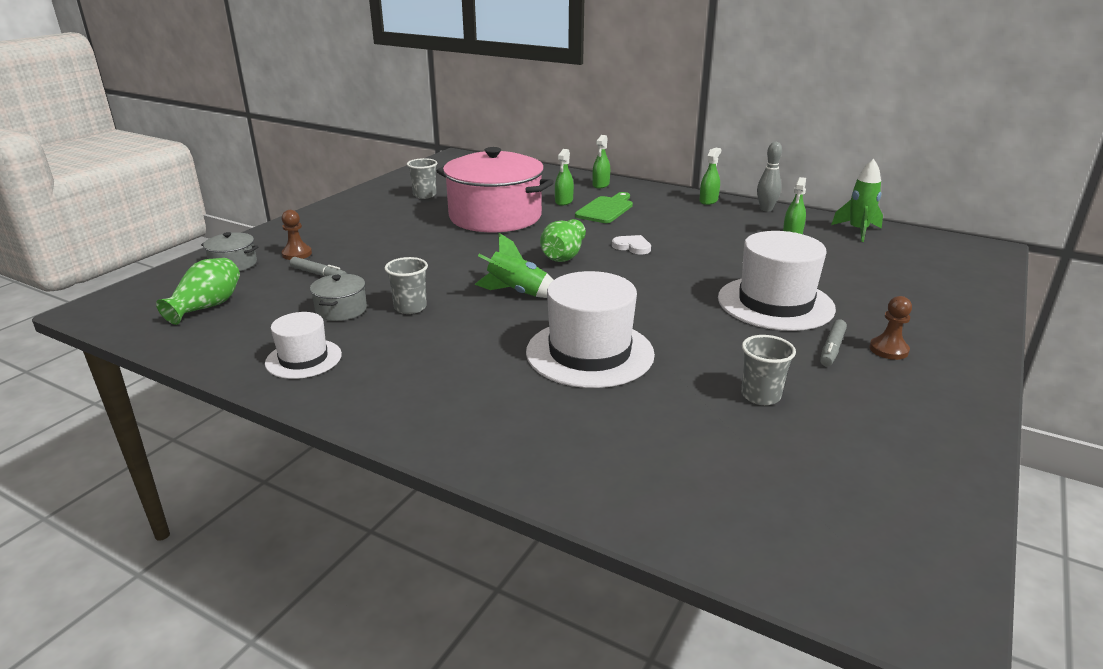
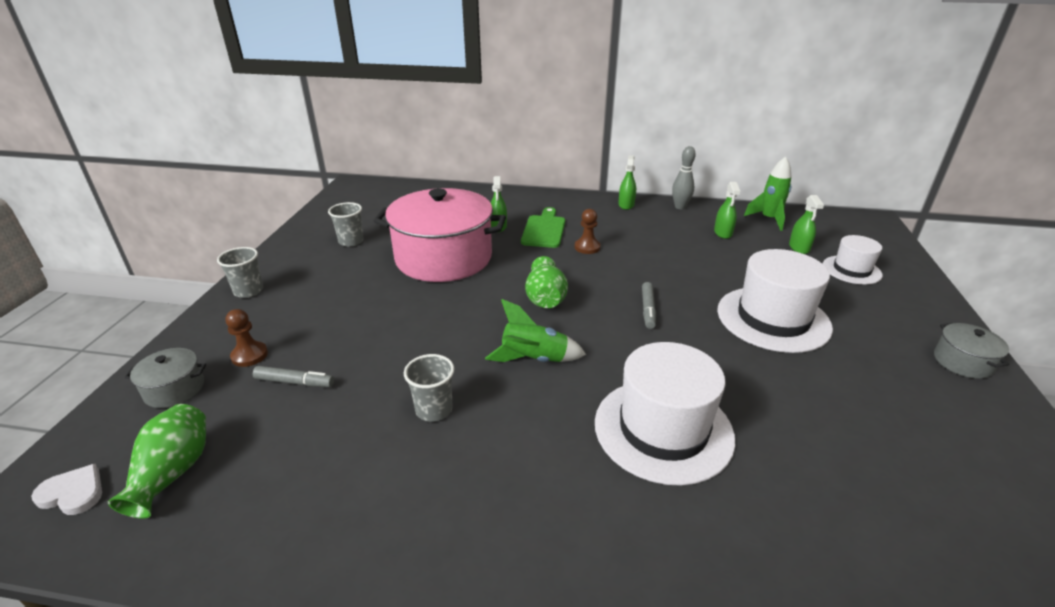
camera: 20 degrees left, 5 degrees up
white hat [265,312,342,379] -> white hat moved to [823,235,883,285]
grey pot [310,274,367,321] -> grey pot moved to [934,323,1009,379]
green spray bottle [592,135,610,189] -> green spray bottle moved to [789,195,824,254]
white heart [612,235,651,254] -> white heart moved to [31,464,102,515]
grey cup [741,335,796,405] -> grey cup moved to [217,247,263,298]
grey marker [820,319,847,367] -> grey marker moved to [642,282,656,329]
brown pawn [869,296,912,360] -> brown pawn moved to [575,209,601,254]

